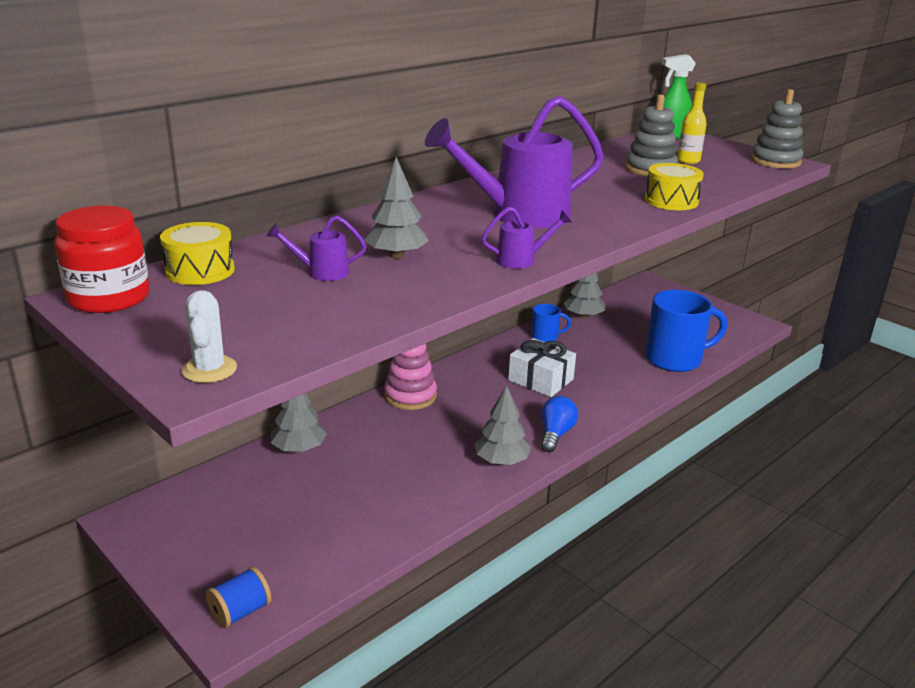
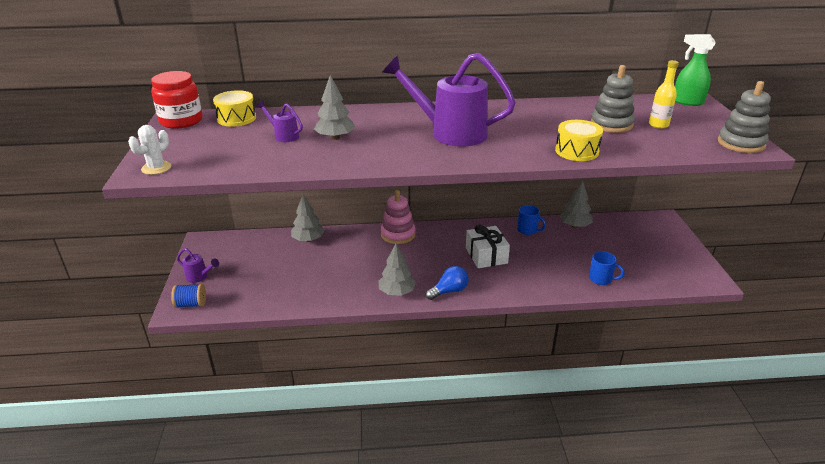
camera: 40 degrees right, 5 degrees up
purple watering can [481,207,572,269] -> purple watering can moved to [177,248,219,283]
blue mug [645,290,728,372] -> blue mug [589,251,625,285], size x0.50

